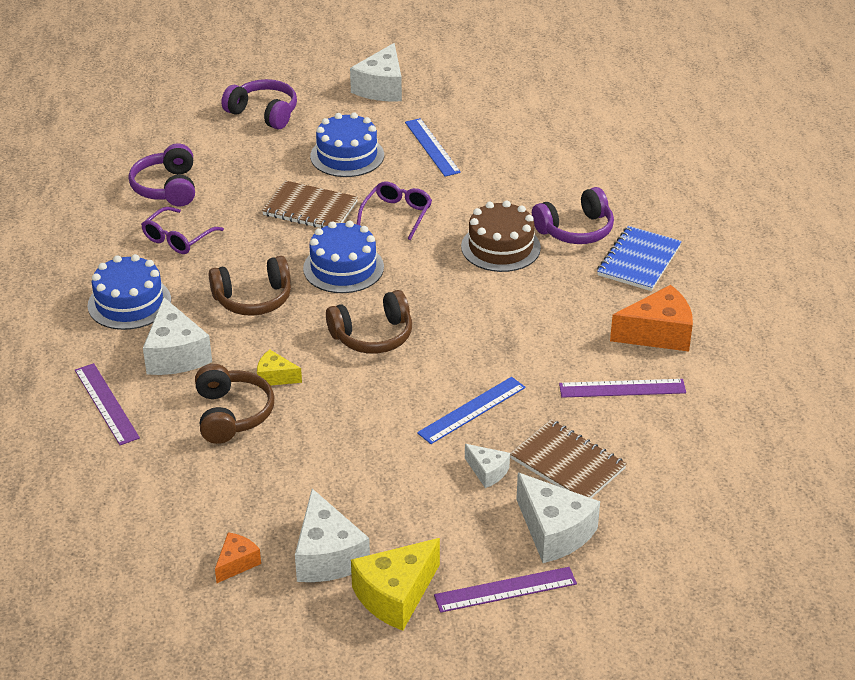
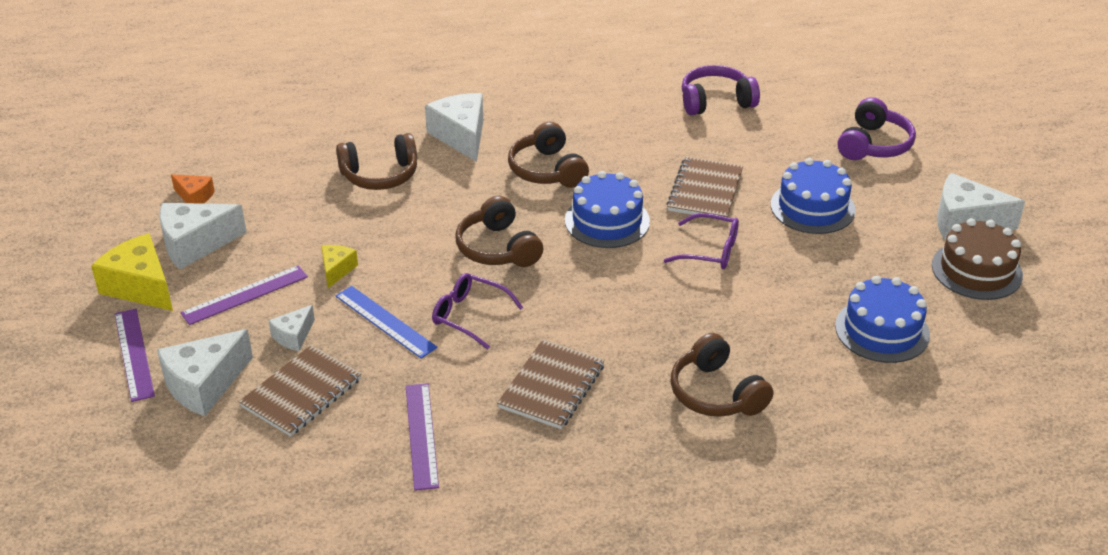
camera: 85 degrees right, 0 degrees up
purple ruler [75,363,140,445] -> purple ruler moved to [181,265,308,325]
blue cake [88,254,171,330] -> blue cake moved to [835,276,930,363]
purple glasses [141,207,224,254] -> purple glasses moved to [432,273,523,349]
white cheese [143,297,212,375] -> white cheese turned 90 degrees clockwise [425,93,483,162]
yellow cheese [257,350,302,386] -> yellow cheese moved to [321,245,358,288]
blue ruler [405,118,461,177] -> none
brown cake [461,200,541,272] -> brown cake moved to [932,218,1023,300]
purple headphones [532,187,614,244] -> brown headphones [671,333,773,417]
blue notebook [597,226,682,291] -> none
orange cheese [610,285,693,352] -> none
none -> brown notebook [497,339,605,429]

